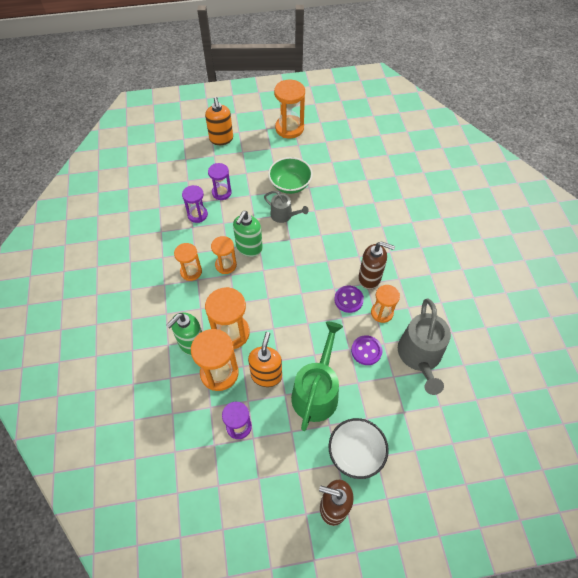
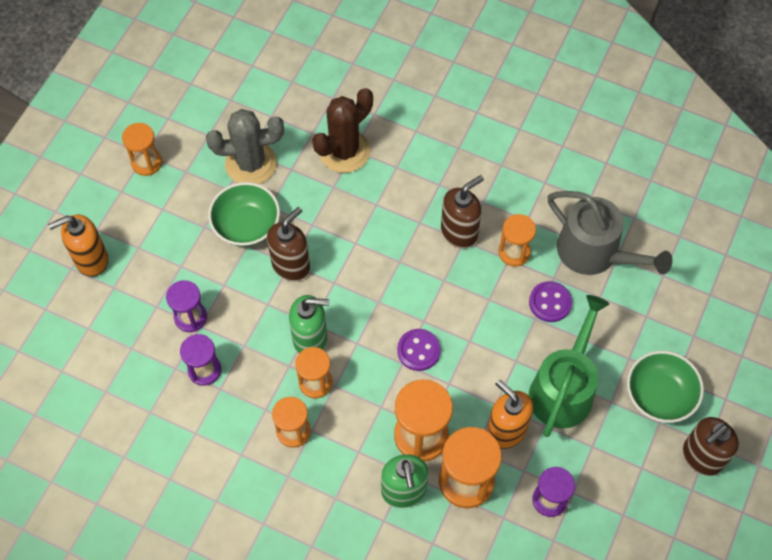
camera: 55 degrees left, 5 degrees up
orange soap dispenser [205,97,233,145] -> orange soap dispenser turned 135 degrees clockwise [48,215,108,277]
green soap dispenser [233,211,263,257] -> green soap dispenser turned 60 degrees counterclockwise [289,295,329,353]
grey watering can [264,191,309,223] -> brown soap dispenser [267,207,310,281]
orange hourglass [274,80,305,138] -> orange hourglass [122,123,162,176], size x0.63
green watering can [291,322,343,431] -> green watering can turned 60 degrees clockwise [529,295,609,437]
white bowl [328,418,389,479] -> green bowl [627,351,704,423]
purple button [334,286,364,313] -> purple button moved to [397,329,441,371]
none -> grey cactus [206,109,284,184]
none -> brown cactus [312,88,373,173]

